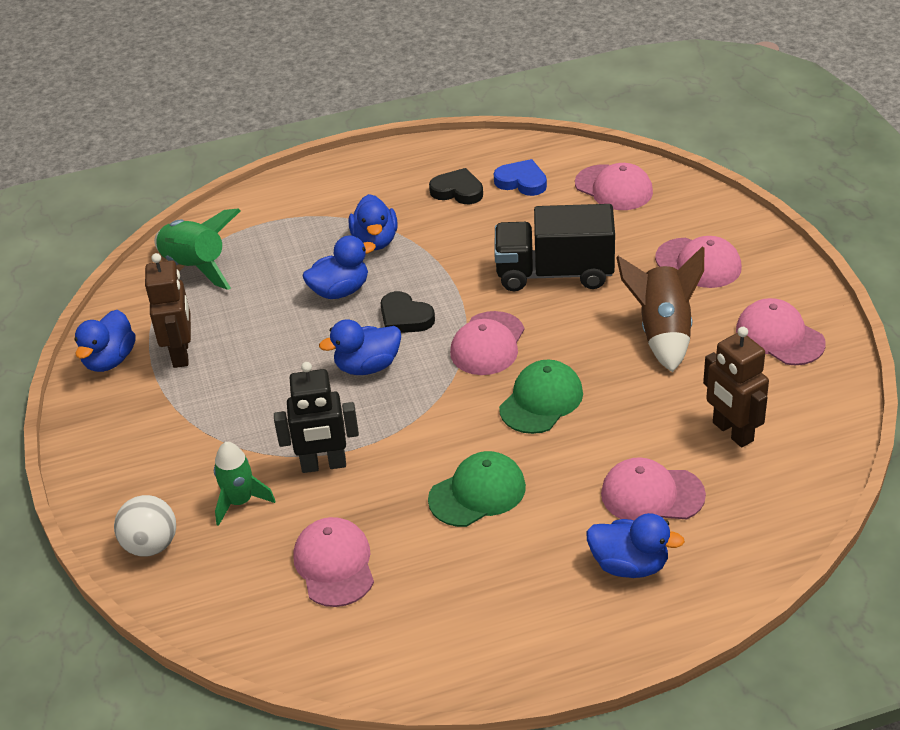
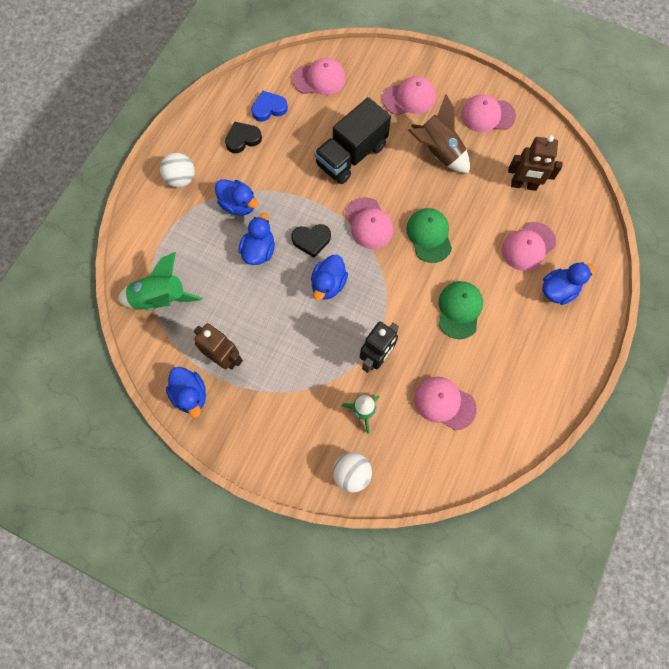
camera: 50 degrees left, 30 degrees up
none -> white ball [160,153,195,188]

